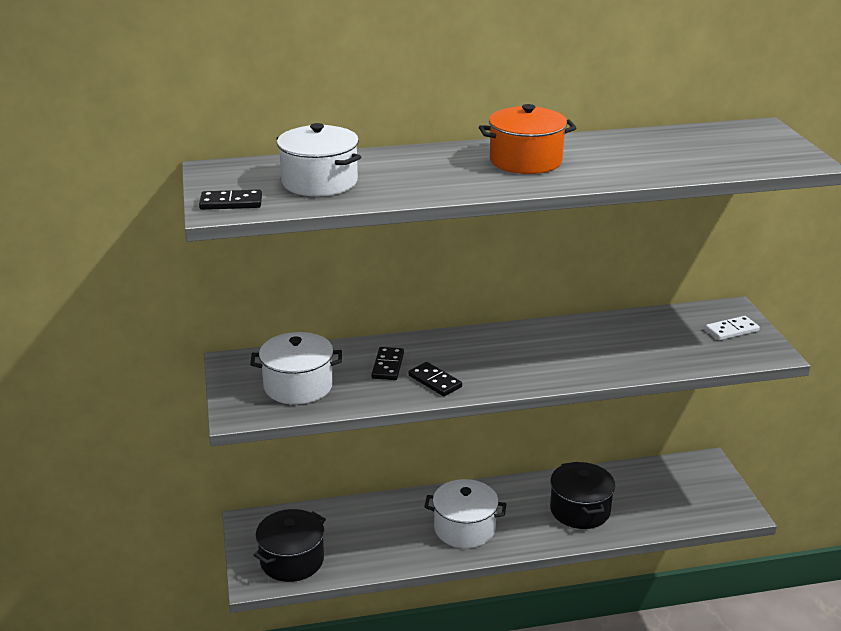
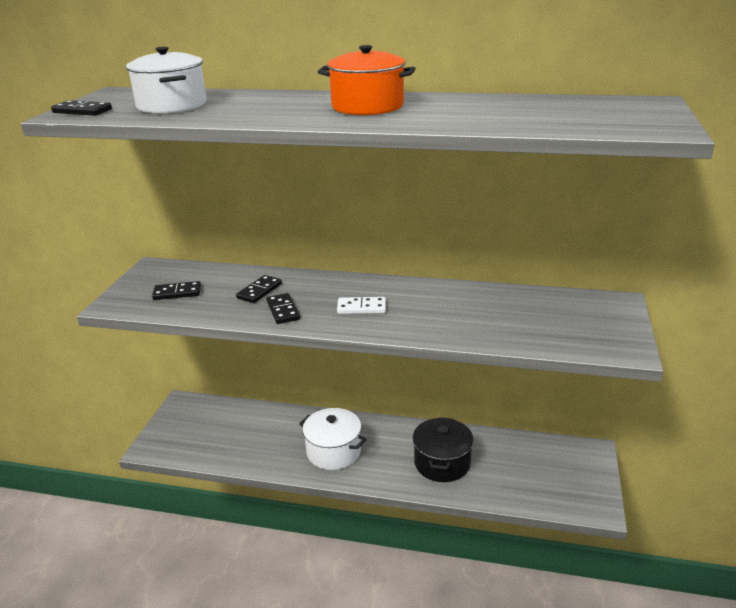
camera: 25 degrees right, 0 degrees up
white pot [250,332,342,404] -> black domino [152,281,201,300]
black pot [254,509,326,582] -> none
white domino [705,316,760,340] -> white domino moved to [337,297,386,314]

